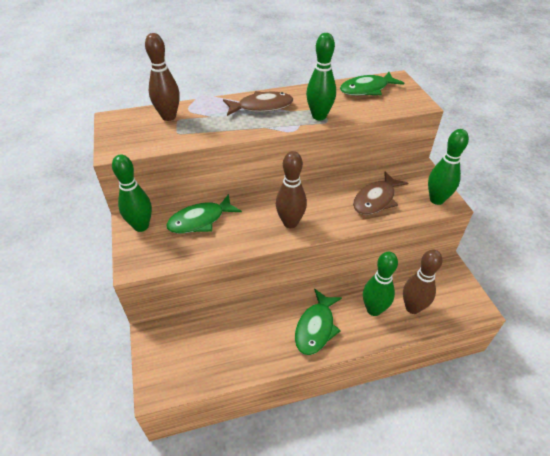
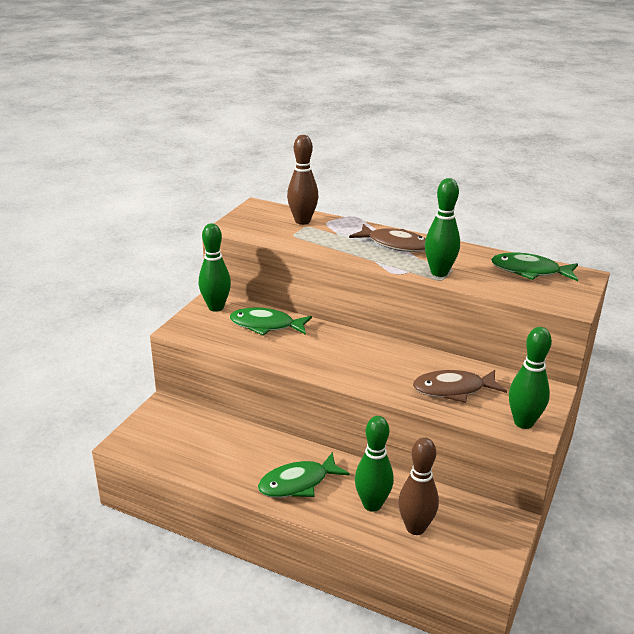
camera: 40 degrees right, 15 degrees down
brown bowling pin [276,151,307,228] -> none

